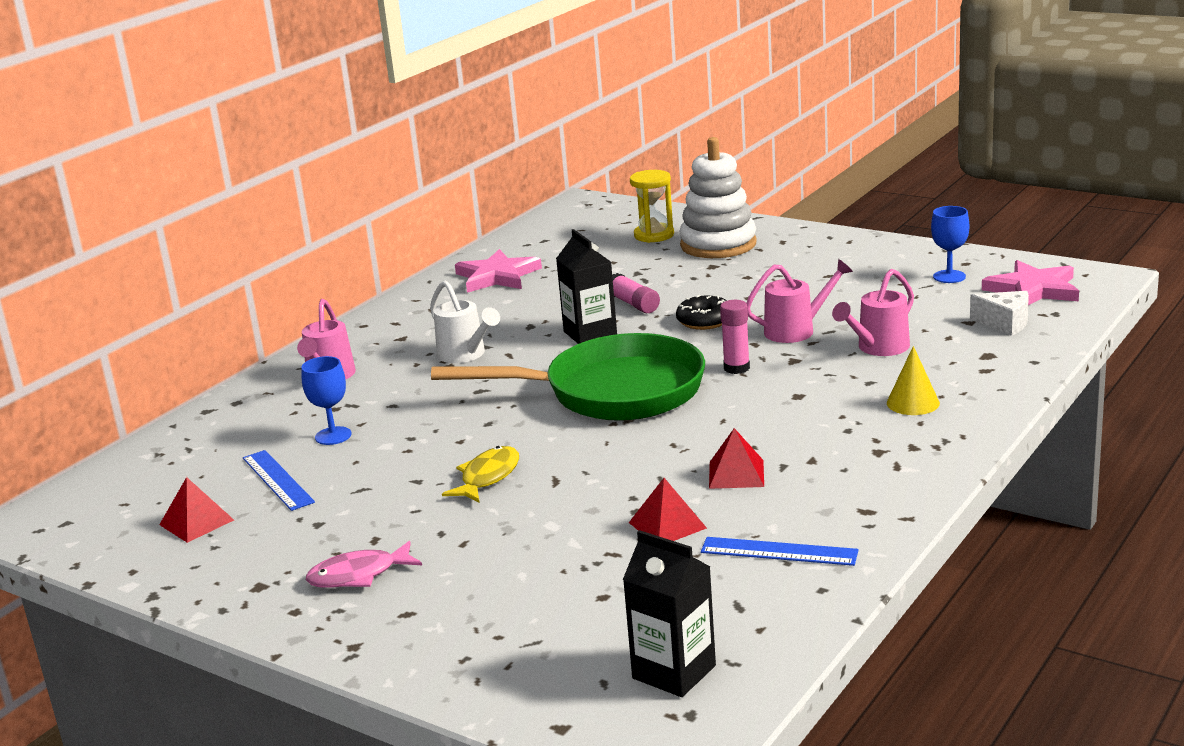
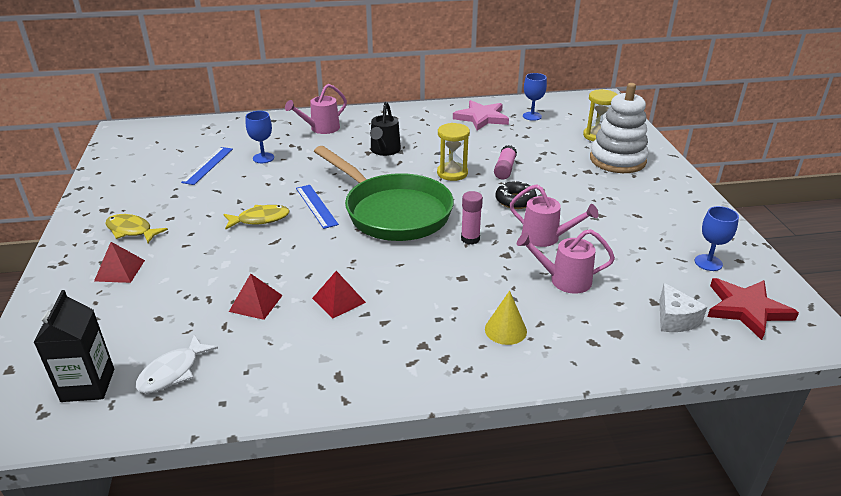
camera: 45 degrees right, 10 degrees up
red pyramid [159,477,234,543] -> red pyramid moved to [94,242,145,283]
pink fish [306,541,422,588] -> yellow fish [105,214,168,243]
white watering can [430,280,500,363] -> black watering can [370,102,401,156]
black carton [556,229,617,344] -> yellow hourglass [437,123,470,181]
blue ruler [701,537,858,566] -> blue ruler moved to [296,185,339,229]
pink star [982,260,1079,305] -> red star [707,278,799,340]
none -> white fish [136,335,218,393]
none -> blue goblet [523,73,547,121]

